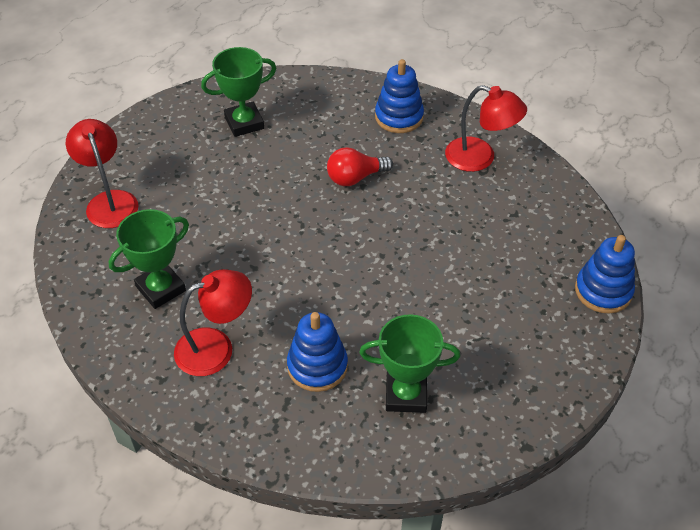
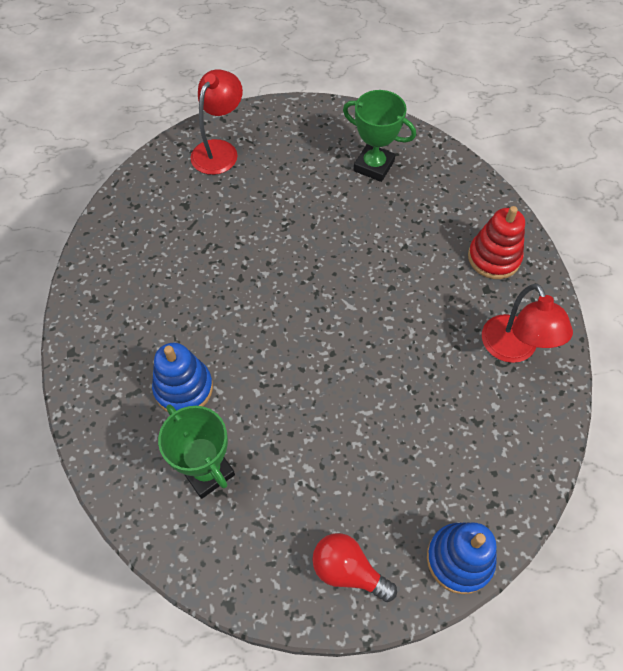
camera: 50 degrees right, 10 degrees up
green trophy [109,209,189,309] -> none
red lamp [174,269,252,376] -> none
red light bulb [327,147,393,186] -> red light bulb moved to [312,533,397,602]
blue stacking toy [375,59,424,133] -> red stacking toy [468,206,525,279]

